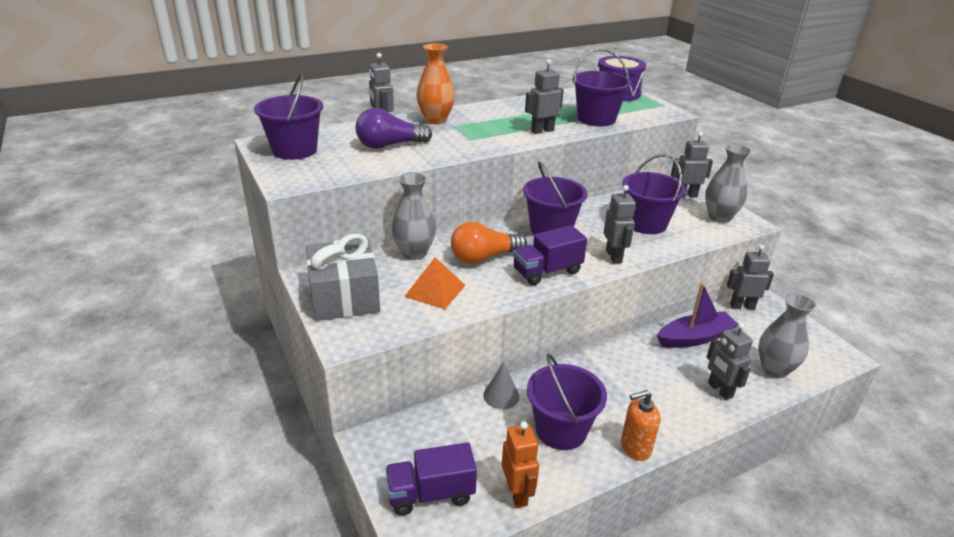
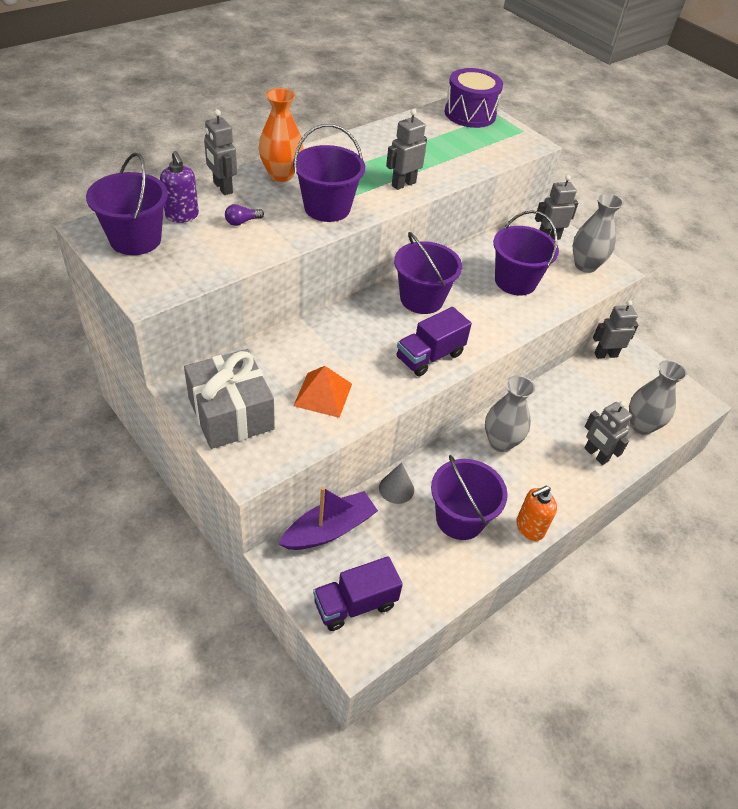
camera: 15 degrees left, 15 degrees up
purple light bulb [355,108,432,149] -> purple light bulb [225,204,264,226], size x0.47
grey vase [392,172,436,260] -> grey vase moved to [485,375,535,452]
orange light bulb [451,222,527,264] -> none
orange robot [502,421,539,508] -> none
purple bucket [573,48,631,126] -> purple bucket moved to [293,124,365,222]
grey robot [604,185,636,263] -> none
purple boat [657,283,738,348] -> purple boat moved to [279,487,378,550]
none -> purple soap dispenser [160,151,199,223]

